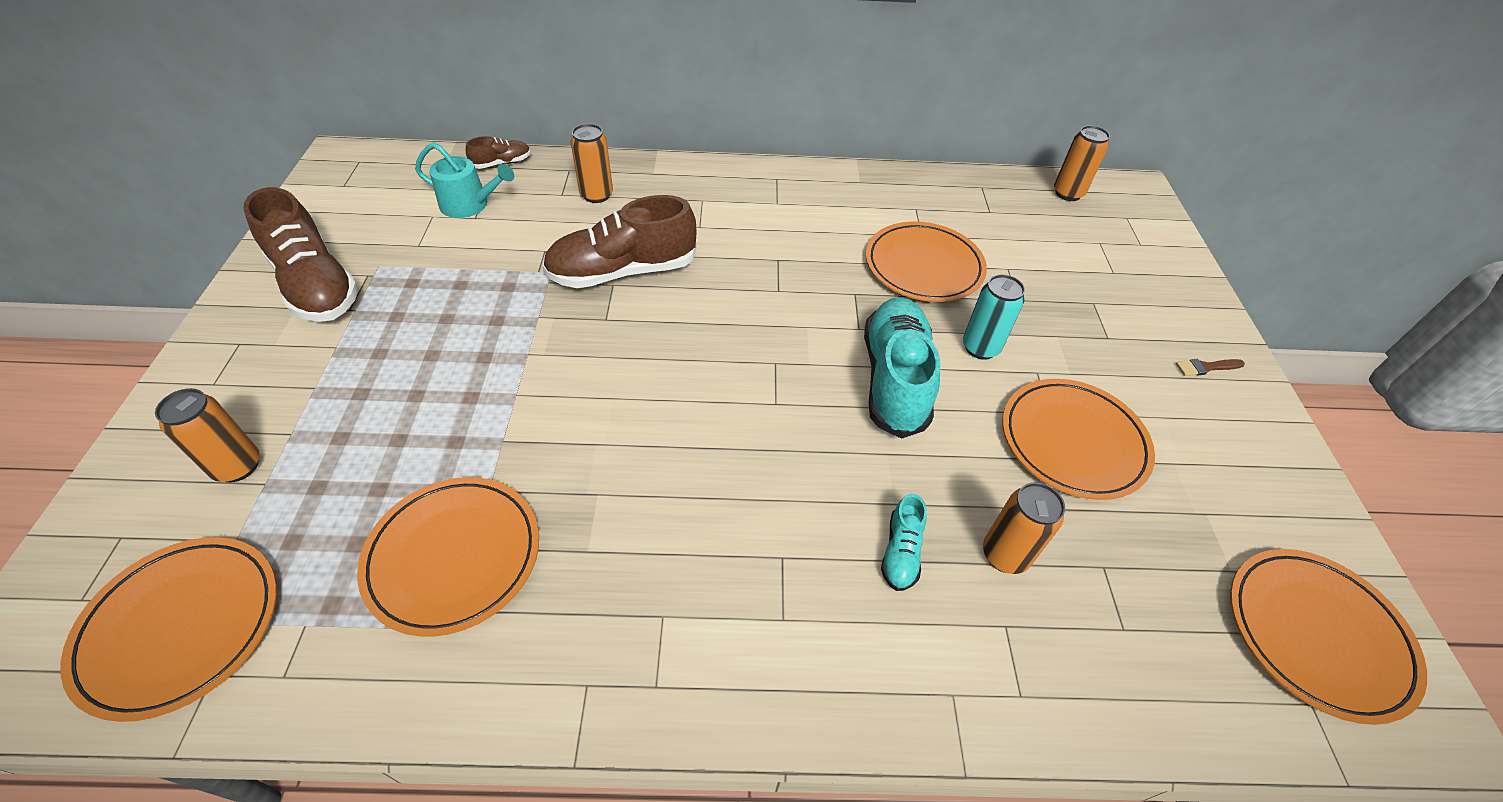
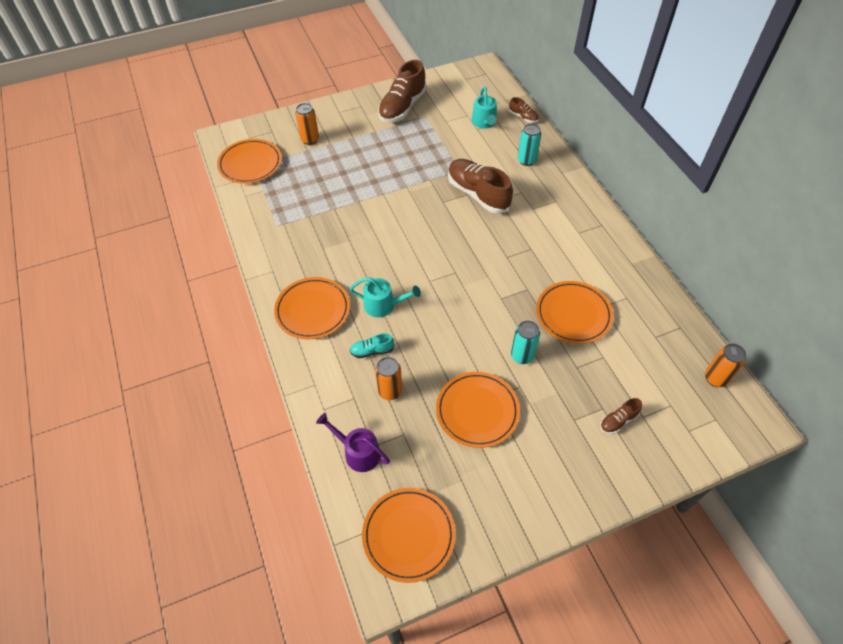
camera: 70 degrees right, 5 degrees up
orange plate [357,477,539,637] -> orange plate moved to [274,277,350,339]
orange can [571,124,613,203] -> turquoise can [518,124,541,166]
turquoise shoe [864,297,941,439] -> none
brown brush [1176,359,1245,376] -> none
none -> purple watering can [316,413,390,472]
none -> turquoise watering can [350,277,421,317]
none -> brown shoe [600,398,642,434]

